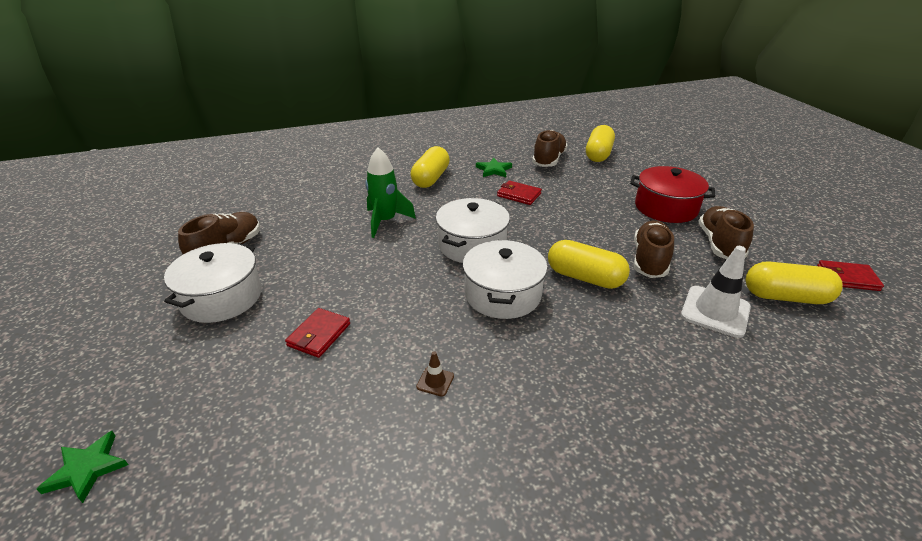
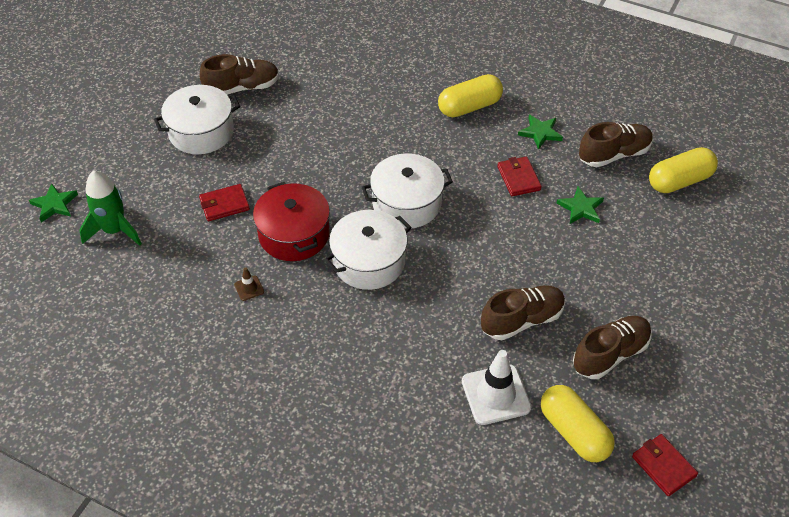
camera: 45 degrees right, 15 degrees up
green rocket [365,147,416,238] -> green rocket moved to [79,170,142,246]
yellow capsule [548,240,630,289] -> none
red pot [630,166,715,223] -> red pot moved to [253,182,330,261]
none -> green star [557,187,604,224]

